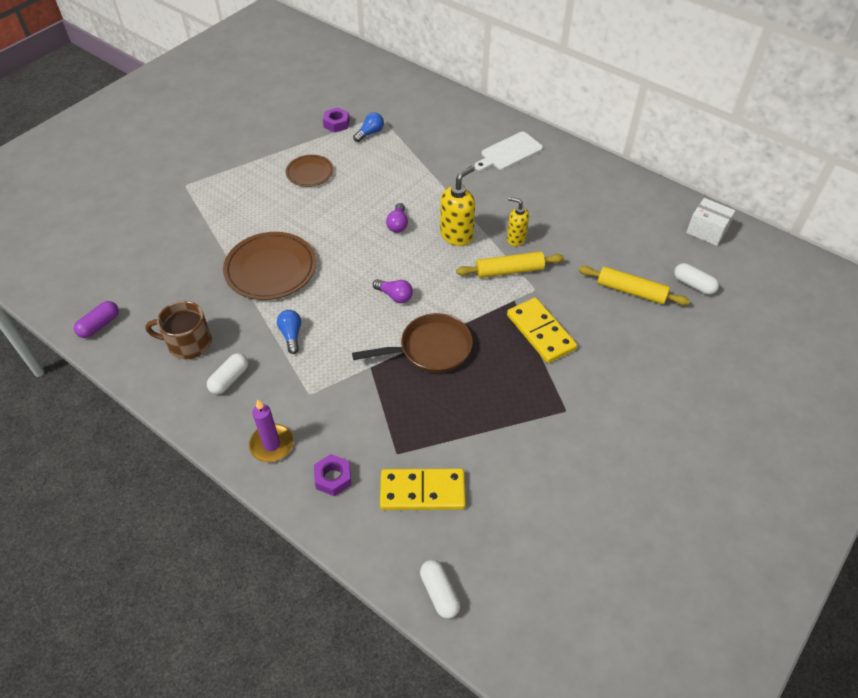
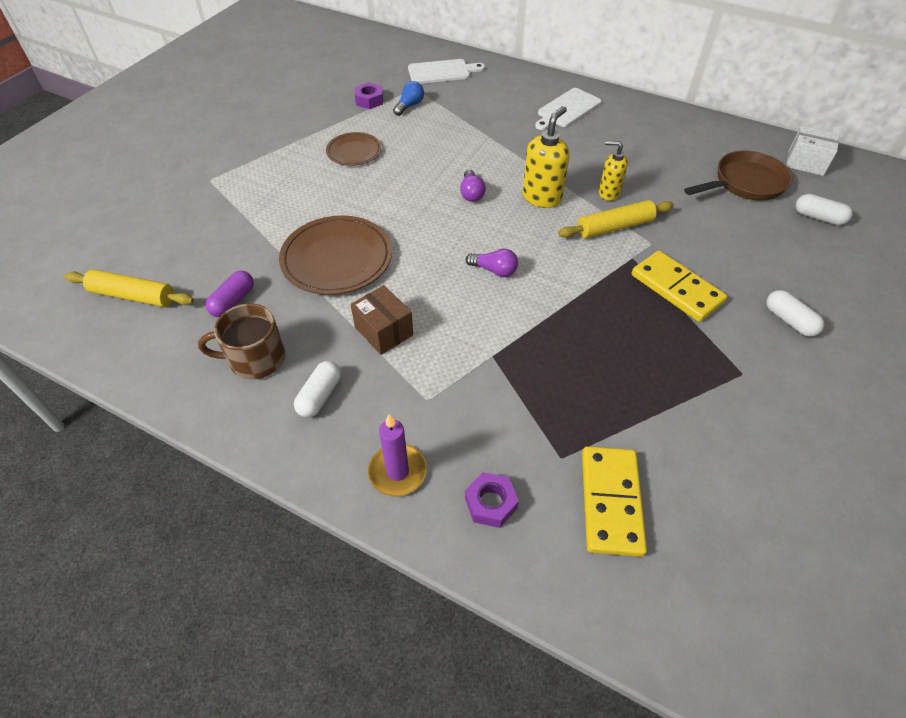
camera: 10 degrees left, 0 degrees up
purple capsule [74,301,119,338] -> purple capsule moved to [205,271,254,317]
blue light bulb [277,310,301,354] -> brown box [350,285,413,355]
brown pan [352,313,473,373] -> brown pan moved to [684,151,792,201]
yellow domino [380,468,466,510] -> yellow domino turned 75 degrees counterclockwise [582,446,647,557]
white capsule [420,560,460,619] -> white capsule moved to [766,290,824,337]
yellow rolling pin [579,266,690,305] -> yellow rolling pin moved to [65,269,194,307]
none -> white cutting board [408,59,485,84]

